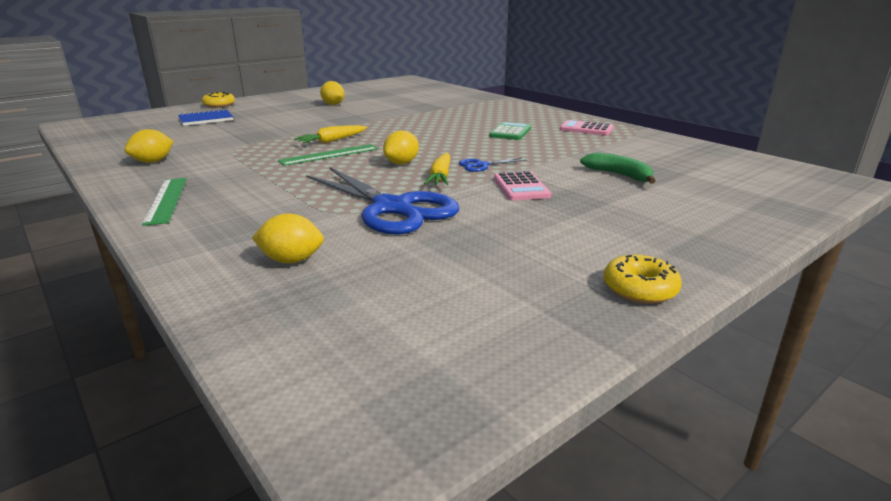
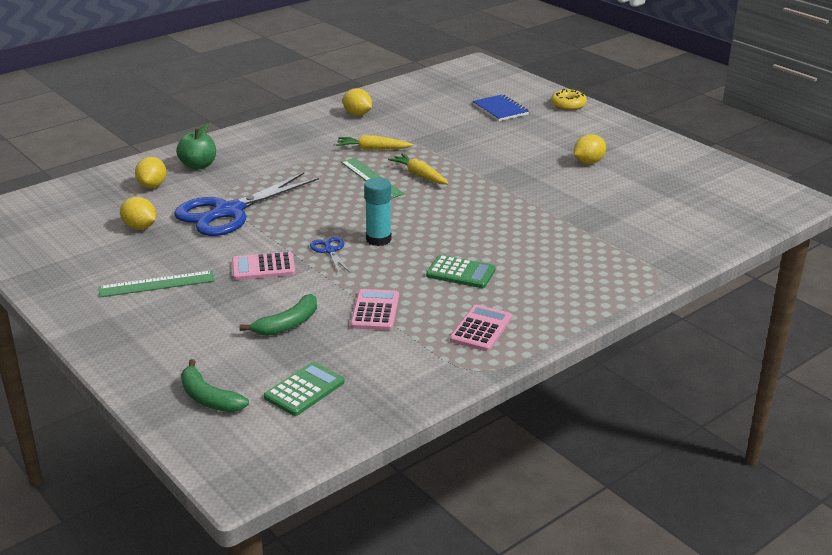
camera: 90 degrees right, 5 degrees up
green ruler [142,178,187,226] -> green ruler moved to [99,271,215,297]
yellow lemon [383,131,419,164] -> yellow lemon moved to [120,197,156,230]
yellow carrot [424,153,450,185] -> yellow carrot moved to [336,135,413,150]
yellow donut [604,255,682,304] -> none
none -> green apple [176,124,216,170]
none -> green banana [181,359,249,412]
none -> green calculator [264,362,345,416]
none -> pink calculator [350,289,399,330]
none -> turquoise glue stick [364,178,392,246]

